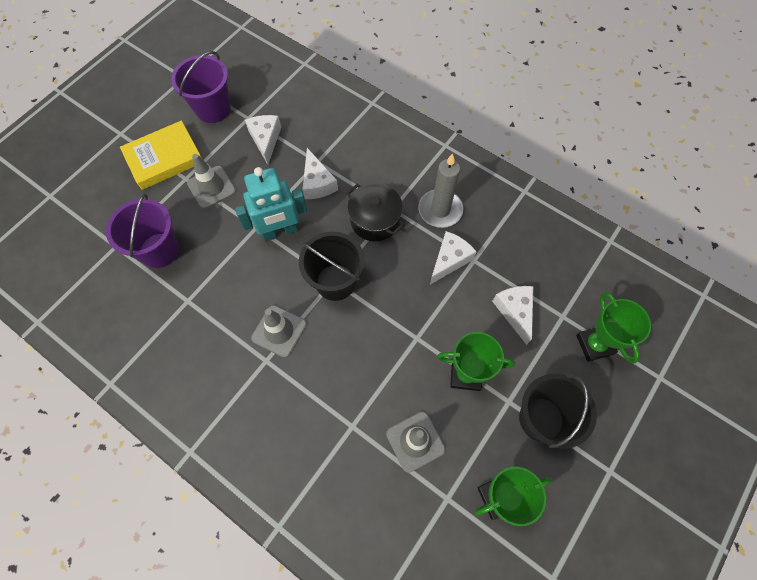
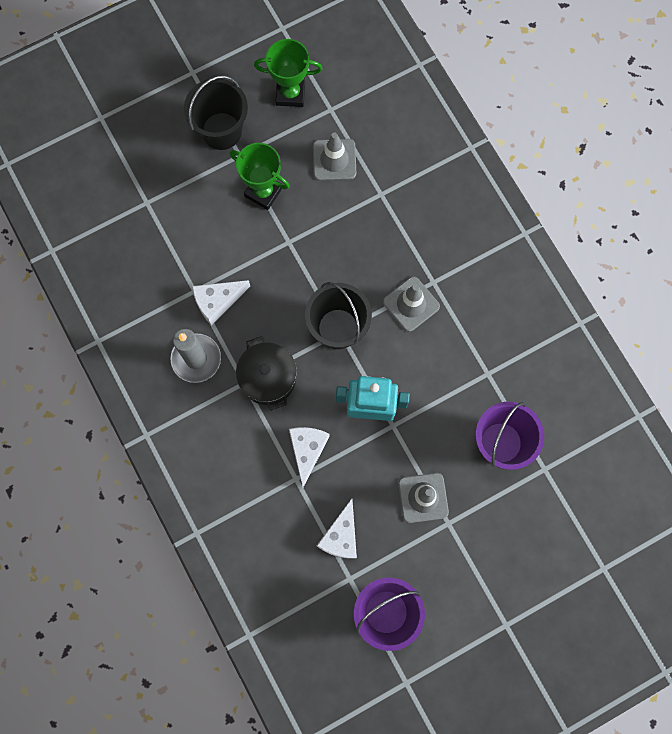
camera: 155 degrees left, 10 degrees up
yellow book [120,120,202,190] -> none
white cheese [492,286,533,345] -> none
green trophy [576,292,651,363] -> none

